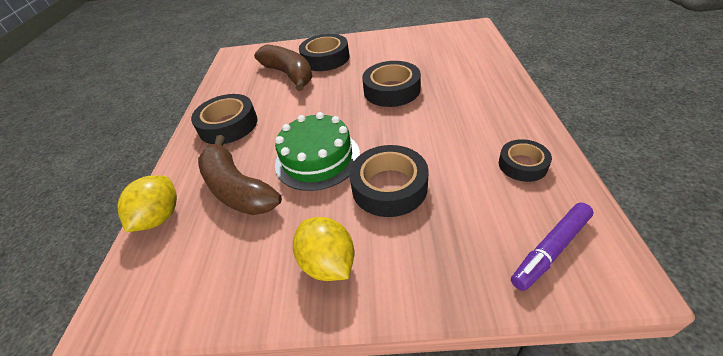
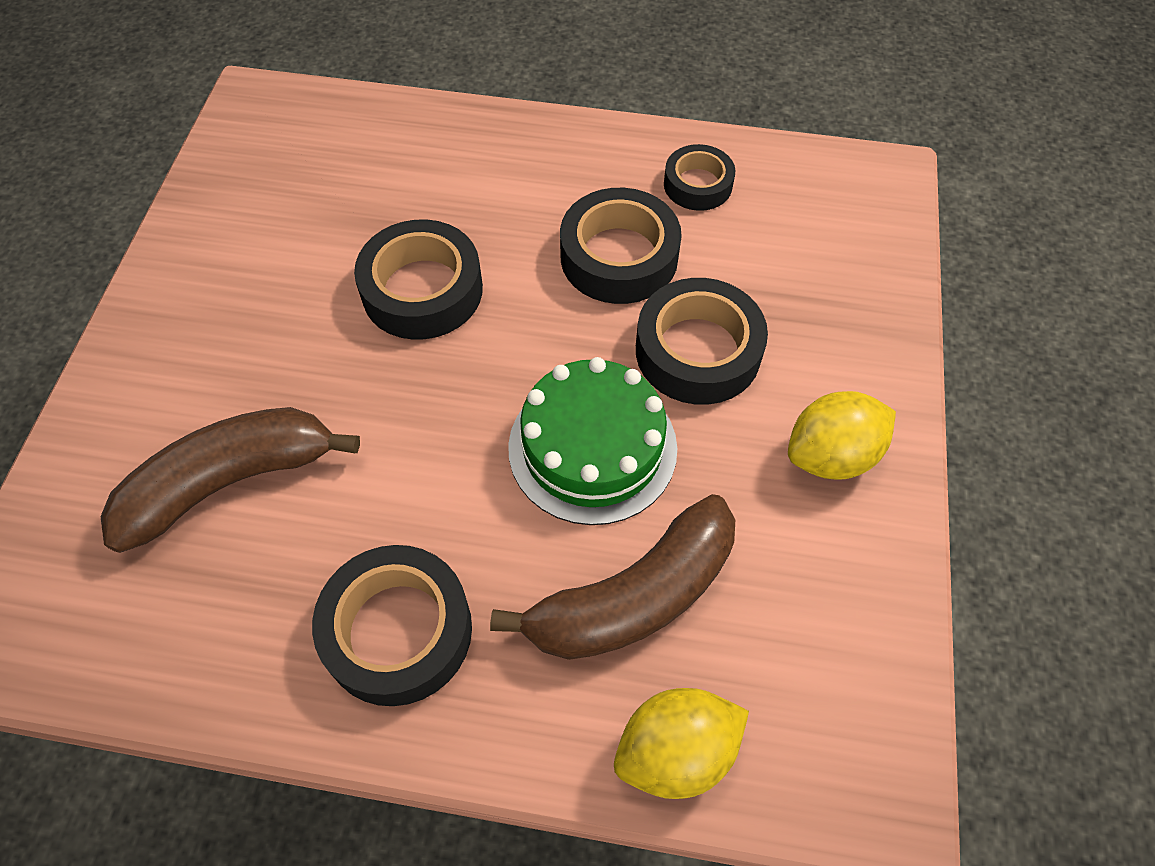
camera: 85 degrees left, 15 degrees up
yellow lemon [117,175,177,232] -> yellow lemon turned 45 degrees counterclockwise [614,688,749,799]
black tape [299,34,349,71] -> black tape moved to [560,188,682,304]
purple marker [511,203,593,291] -> none

